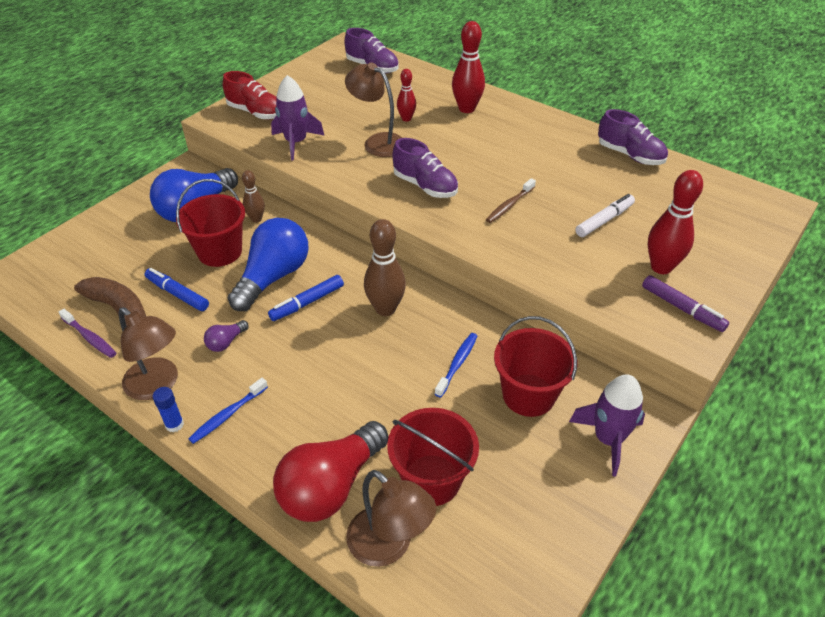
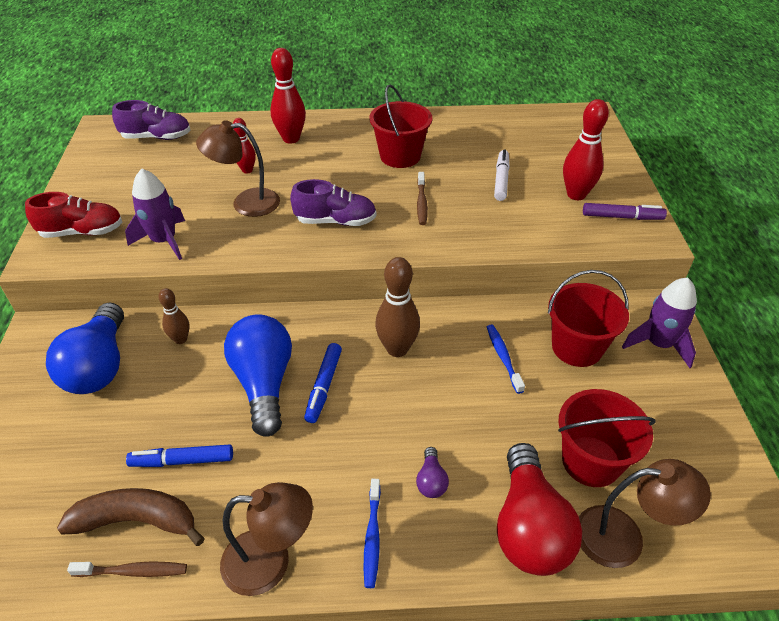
camera: 40 degrees left, 0 degrees up
purple toothbrush [58,309,116,358] -> brown toothbrush [67,561,187,577]
blue glue stick [153,387,184,432] -> none
red bucket [176,179,245,267] -> red bucket moved to [369,85,432,168]
purple light bulb [204,320,249,352] -> purple light bulb moved to [416,447,449,498]
purple shoe [598,109,668,165] -> none

